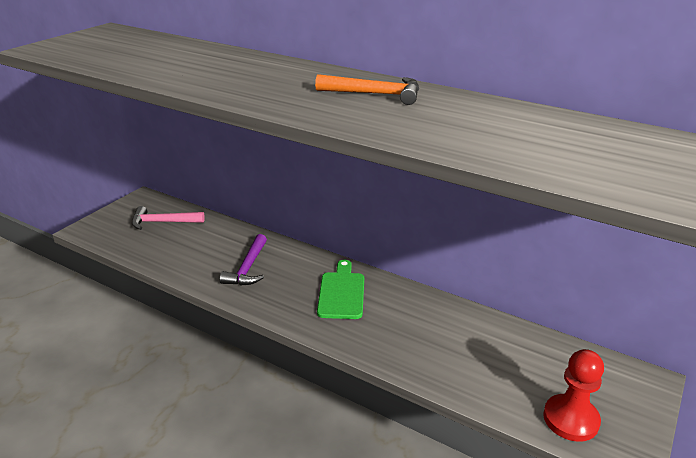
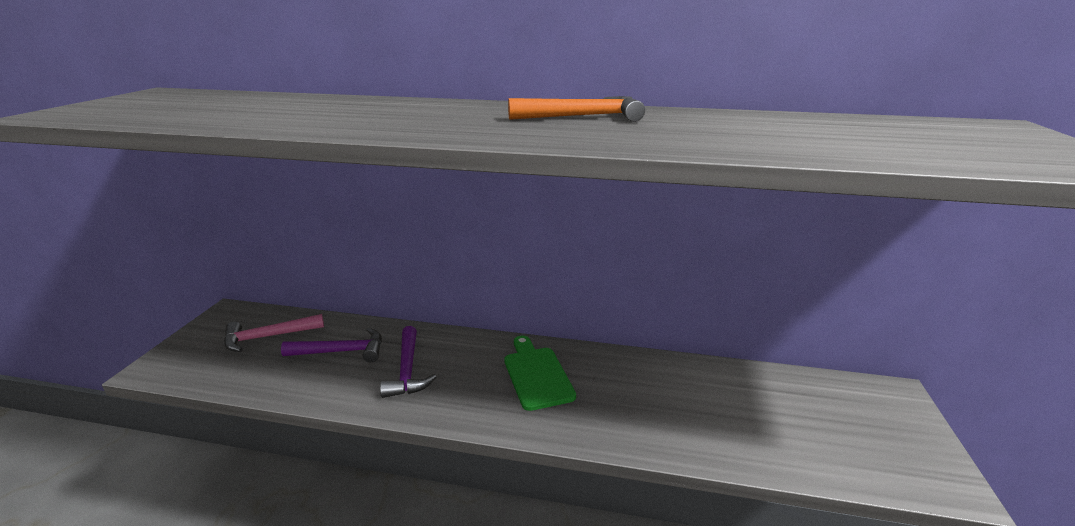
camera: 20 degrees left, 5 degrees down
red pawn [543,349,604,442] -> none
none -> purple hammer [281,328,382,362]

